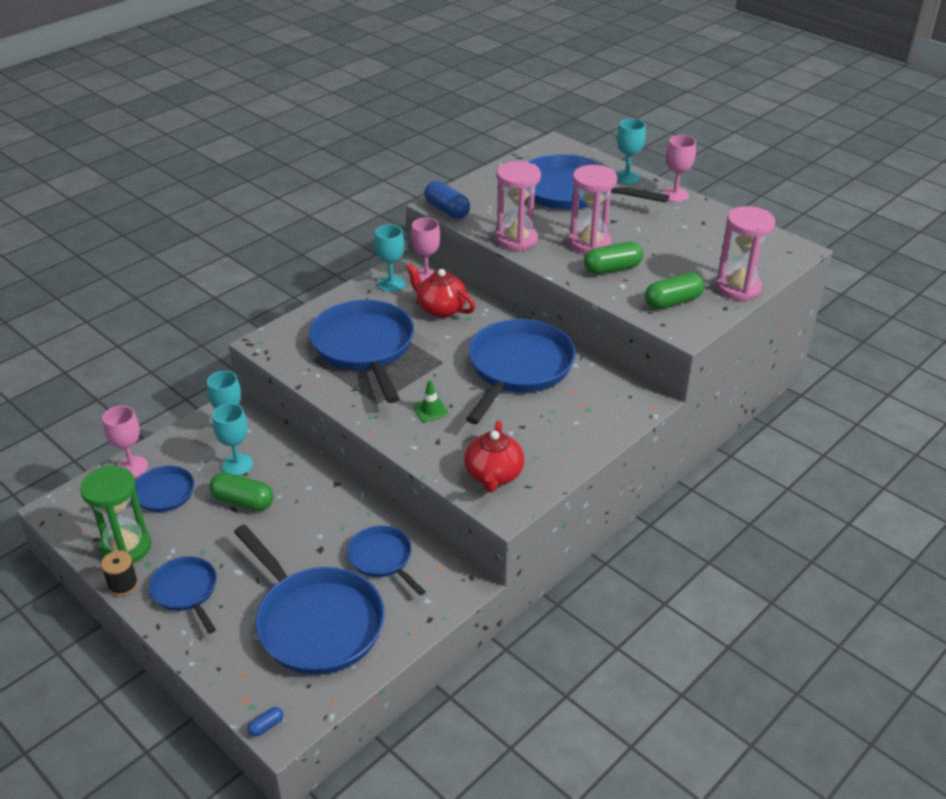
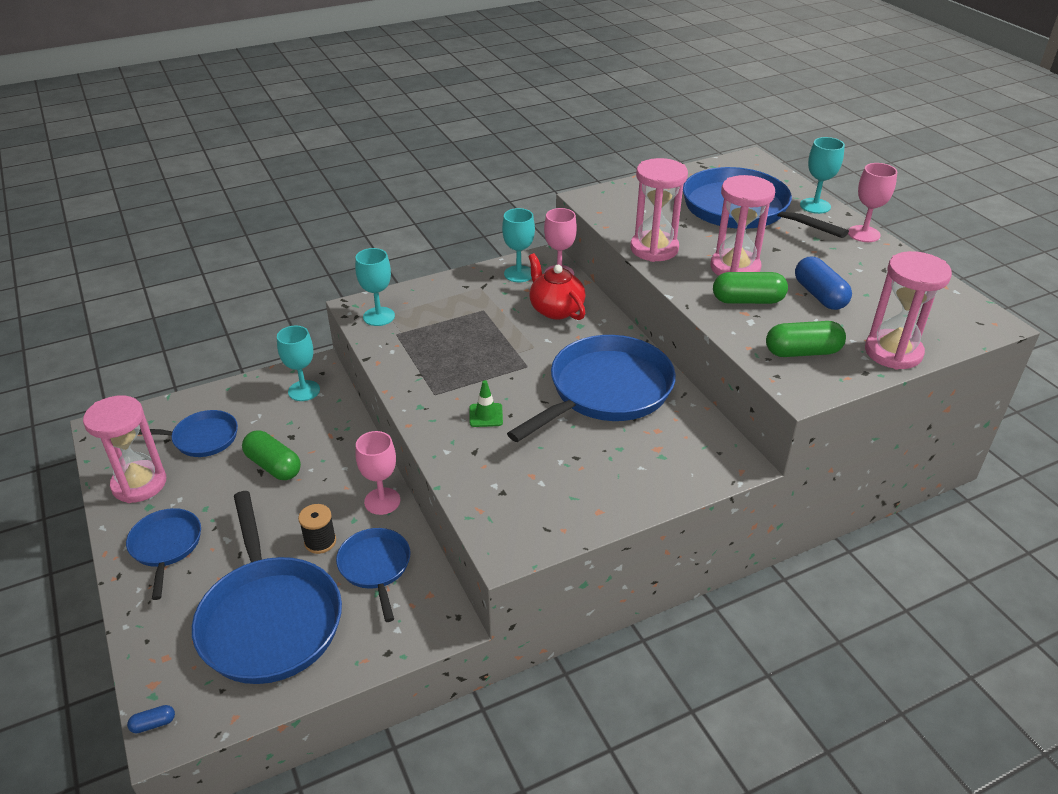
camera: 20 degrees right, 0 degrees up
green hourglass [80,466,151,564] -> pink hourglass [83,395,166,503]
black spool [101,550,138,596] -> black spool moved to [298,504,336,554]
pink goblet [102,406,148,478] -> pink goblet moved to [355,431,400,515]
turquoise goblet [213,403,253,476] -> turquoise goblet moved to [355,248,395,326]
blue pan [309,300,414,403] -> none
blue capsule [424,181,470,219] -> blue capsule moved to [795,257,852,310]
red teapot [464,421,524,492] -> none

